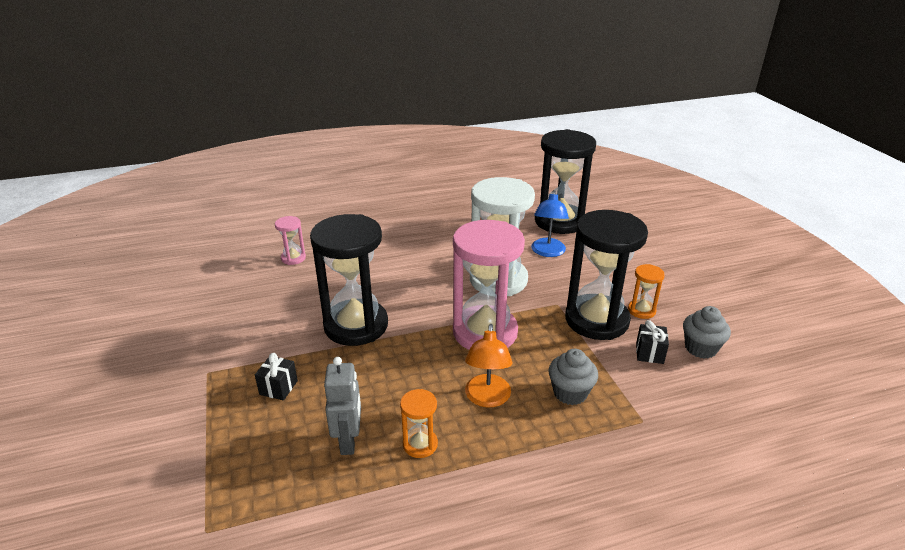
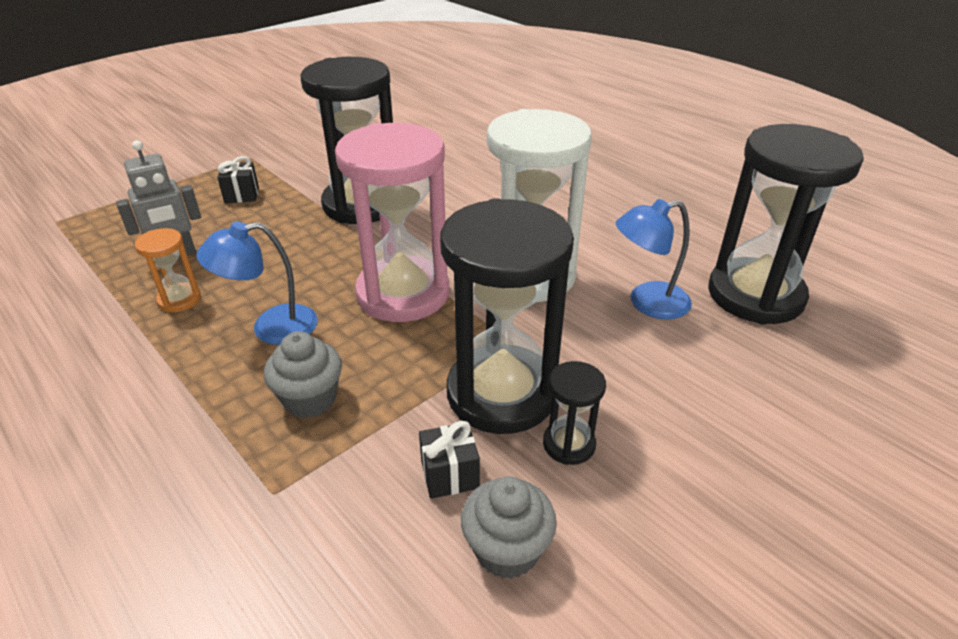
camera: 65 degrees right, 5 degrees up
pink hourglass [275,216,306,265] -> none
orange lamp [465,324,512,407] -> blue lamp [196,222,318,345]
orange hourglass [628,264,665,319] -> black hourglass [543,361,606,465]

